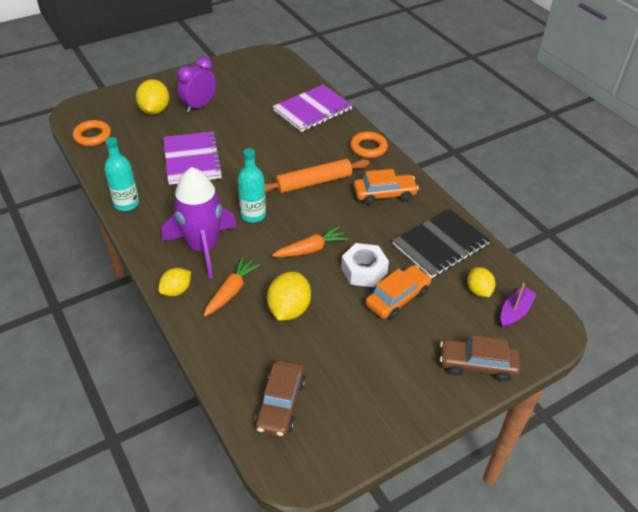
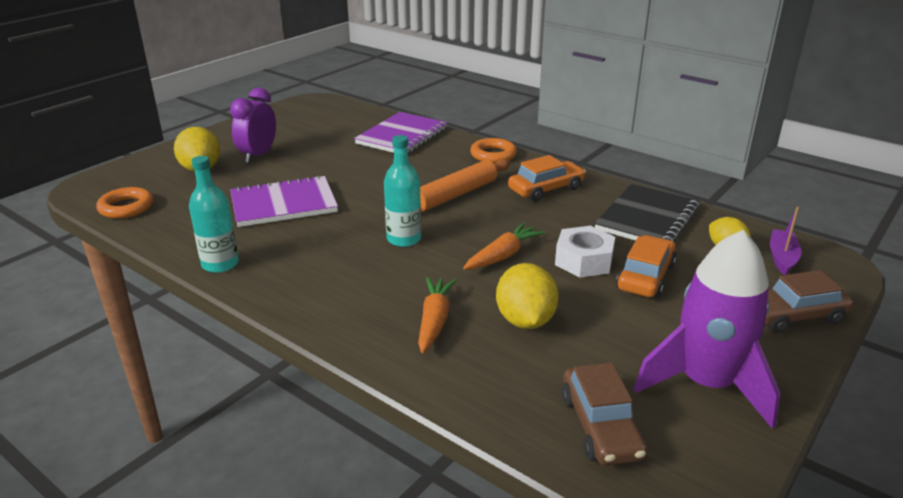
camera: 20 degrees left, 15 degrees down
yellow lemon [158,268,191,296] -> none
purple rocket [162,167,237,279] -> purple rocket moved to [634,230,780,429]
purple notebook [163,132,223,185] -> purple notebook turned 75 degrees counterclockwise [230,175,338,227]

